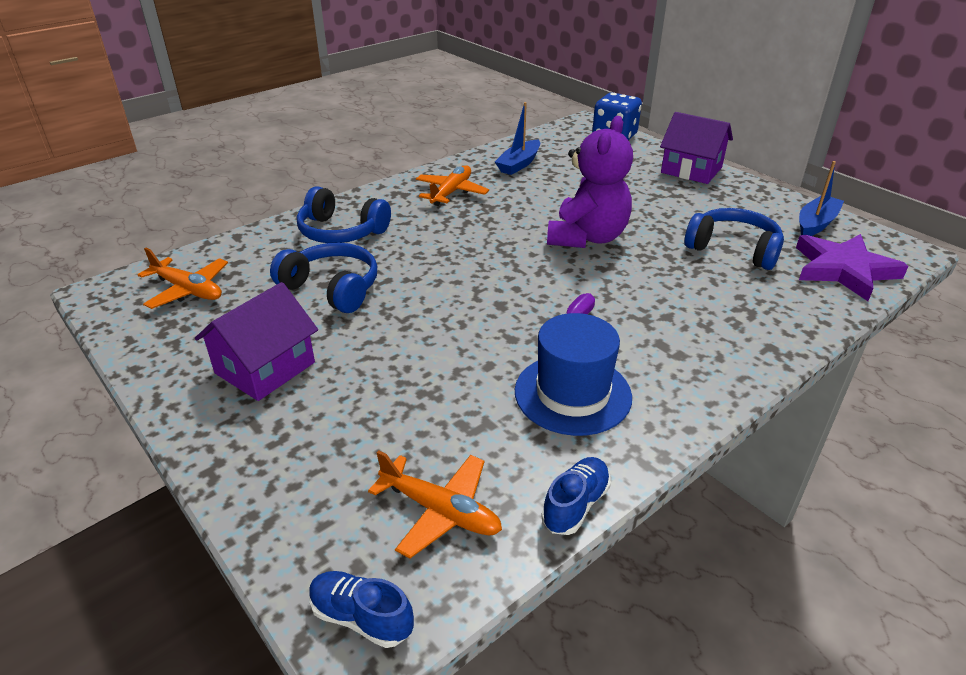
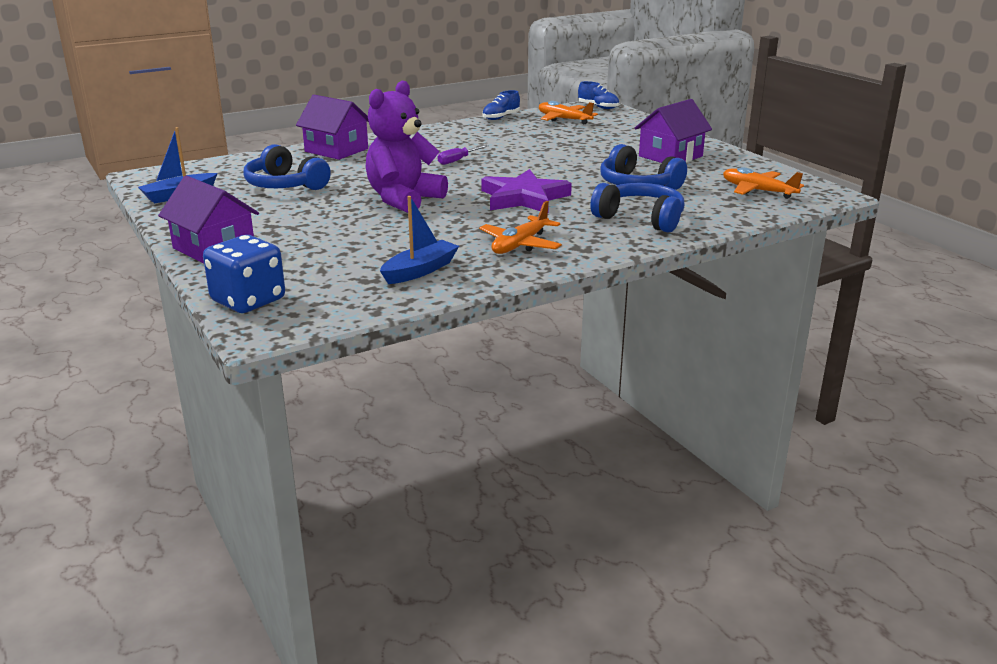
camera: 170 degrees left, 10 degrees down
blue hat [515,313,632,436] -> none
purple star [796,234,908,301] -> purple star moved to [481,169,572,211]
none -> purple house [296,95,369,160]

